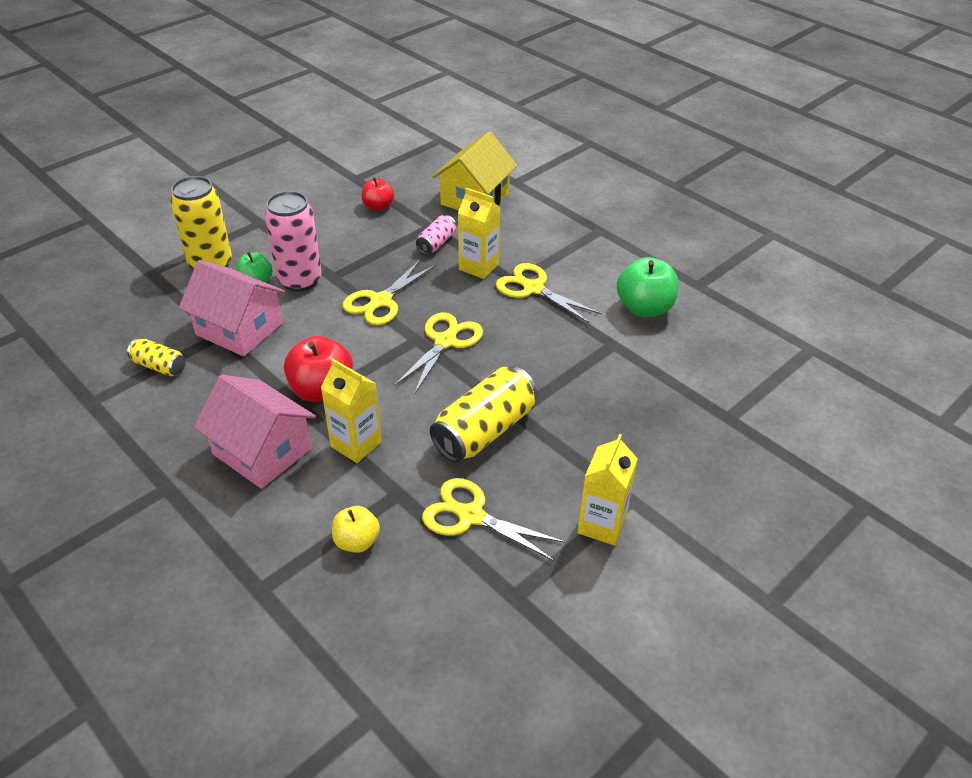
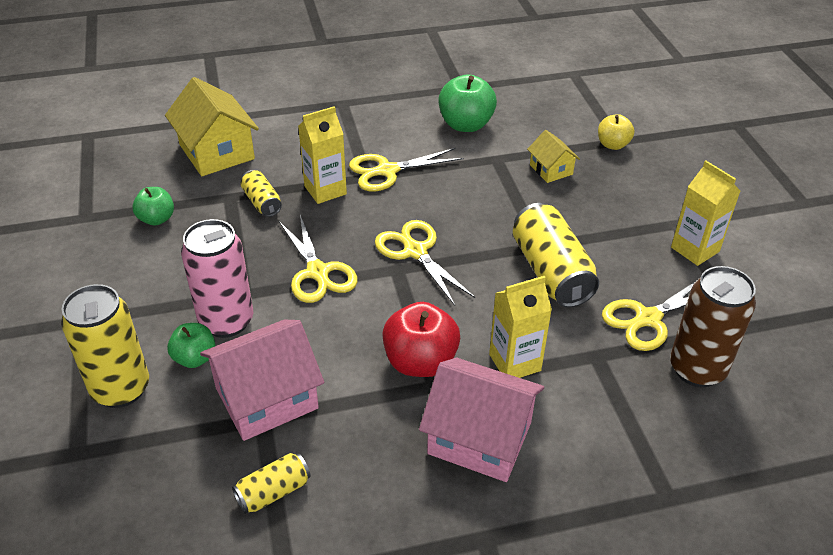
camera: 60 degrees left, 0 degrees up
pink house [194,375,316,489] -> pink house turned 45 degrees clockwise [419,358,544,482]
yellow apple [332,506,380,553] -> yellow apple moved to [598,114,635,150]
red apple [362,177,394,211] -> green apple [132,187,174,226]
pink can [416,215,456,254] -> yellow can [241,170,282,217]
none -> yellow house [527,130,580,183]
none -> brown can [670,266,756,387]

